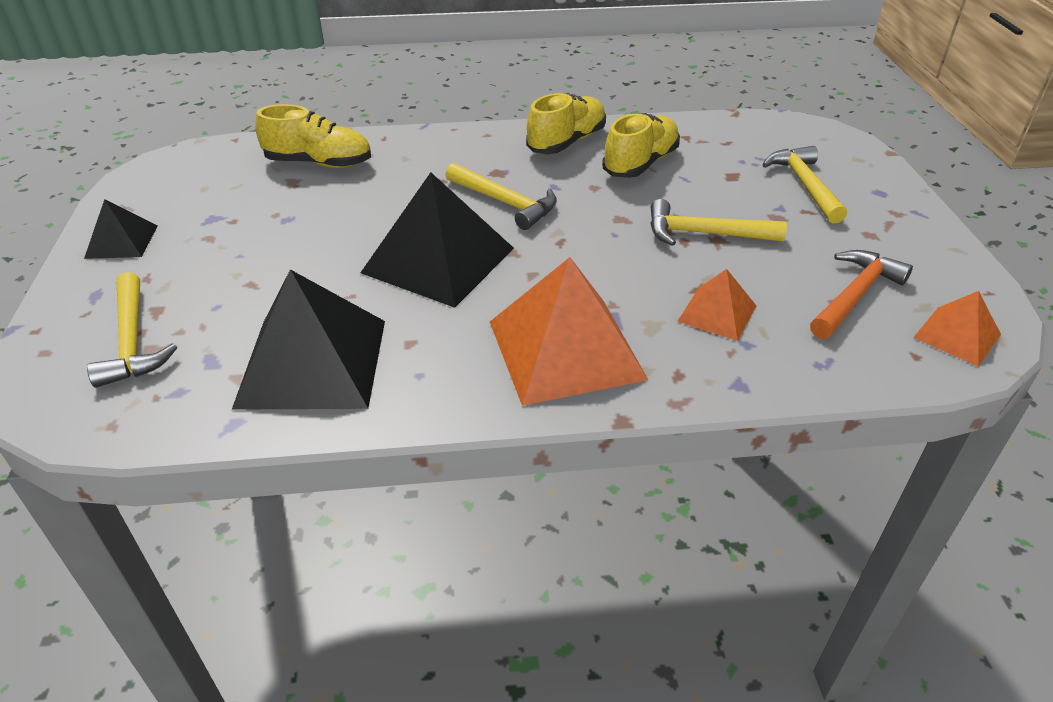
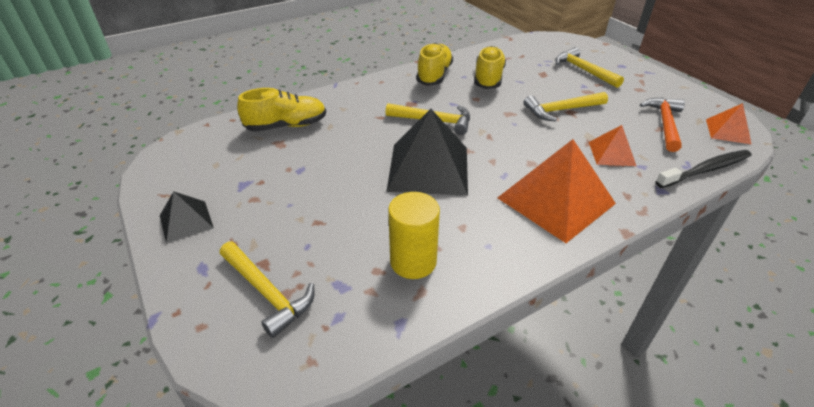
camera: 25 degrees left, 0 degrees up
black pyramid [232,270,385,410] -> yellow cylinder [388,192,440,279]
none -> black toothbrush [656,150,752,188]

